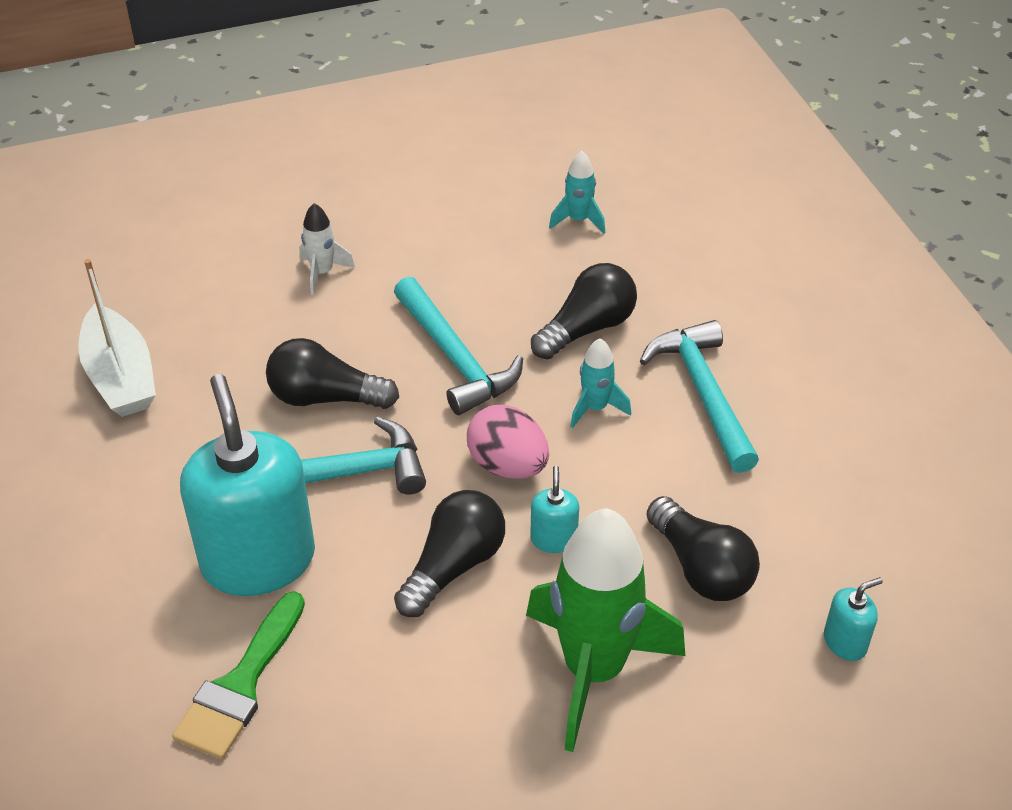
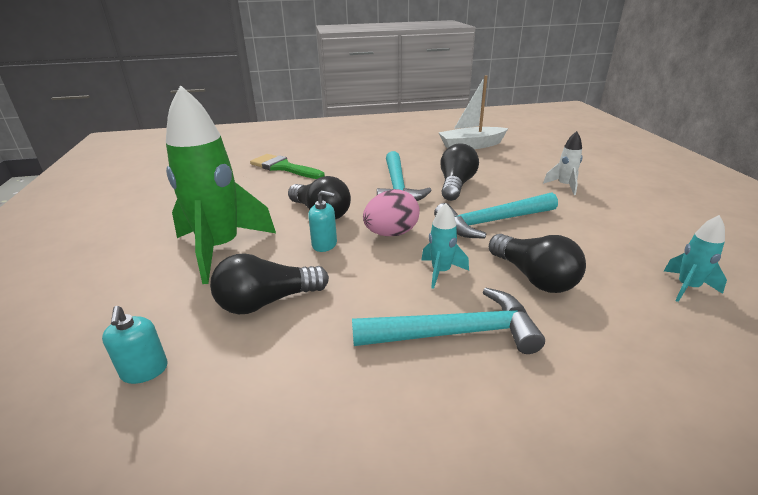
camera: 100 degrees right, 15 degrees down
turquoise soap dispenser [180,374,315,596] -> none

